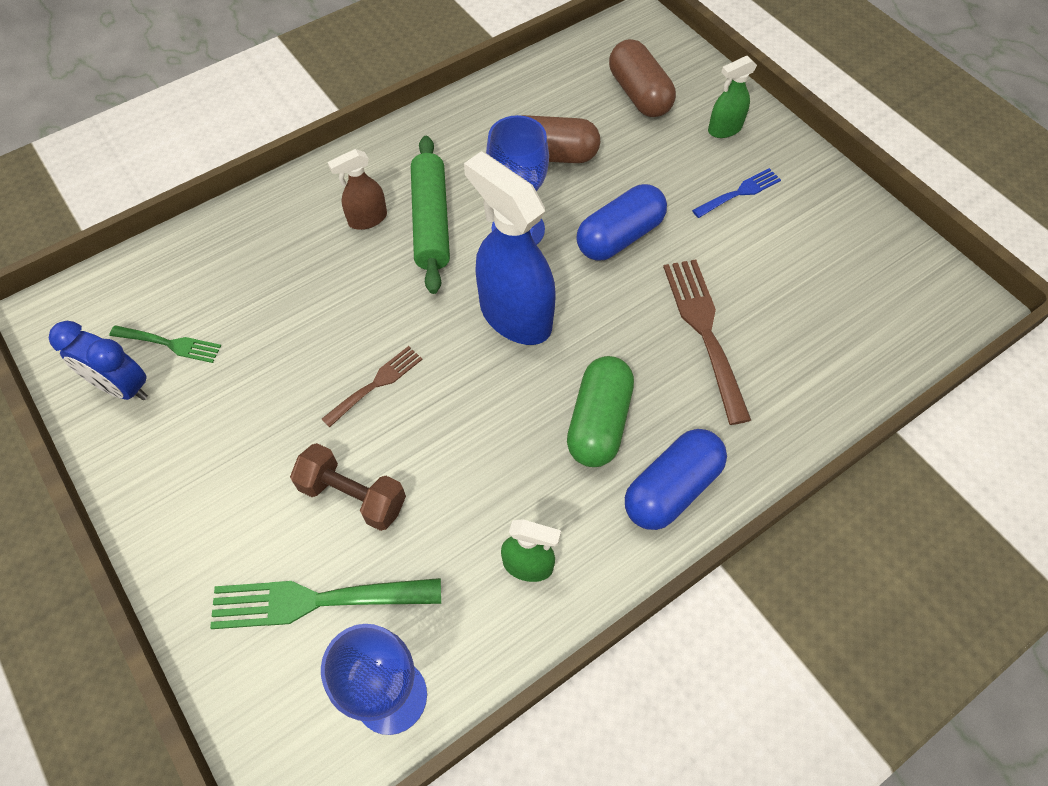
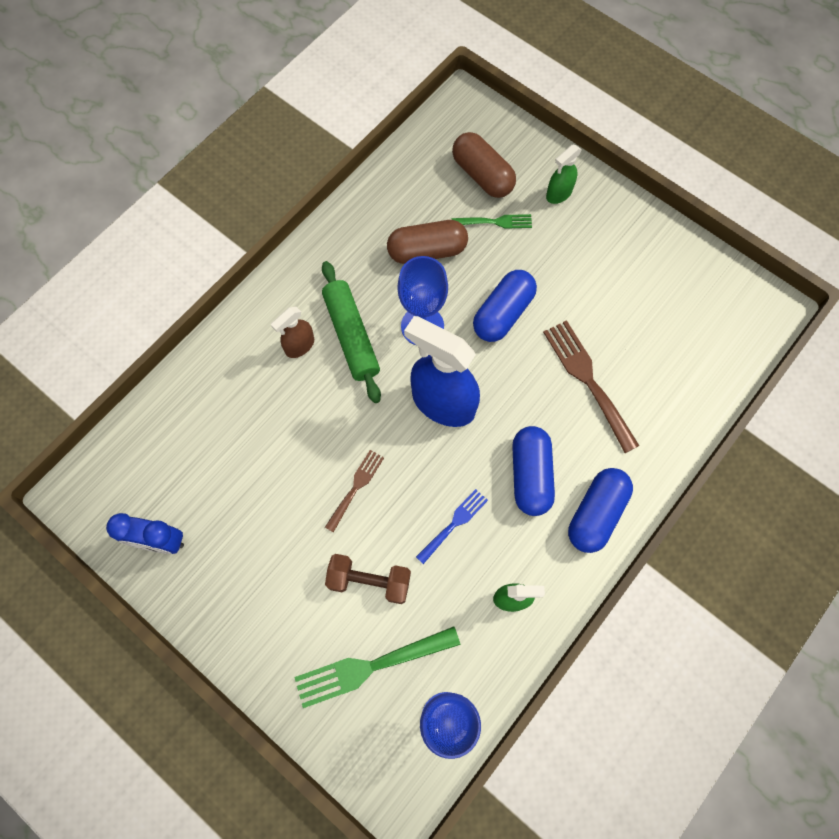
camera: 15 degrees left, 10 degrees up
green fork [110,325,221,363] -> green fork moved to [451,214,532,229]
green capsule [567,356,634,467] -> blue capsule [512,426,555,516]
blue fork [692,168,781,218] -> blue fork moved to [416,489,488,564]

